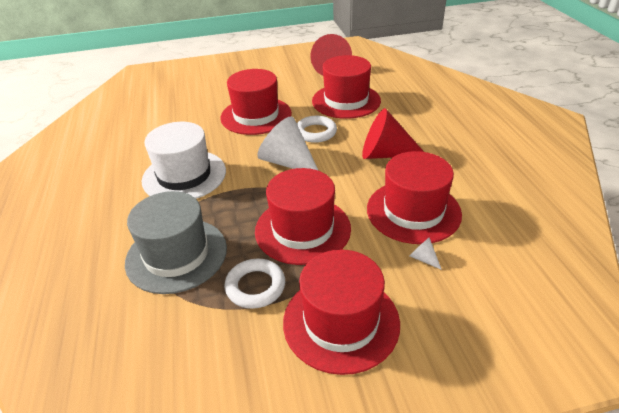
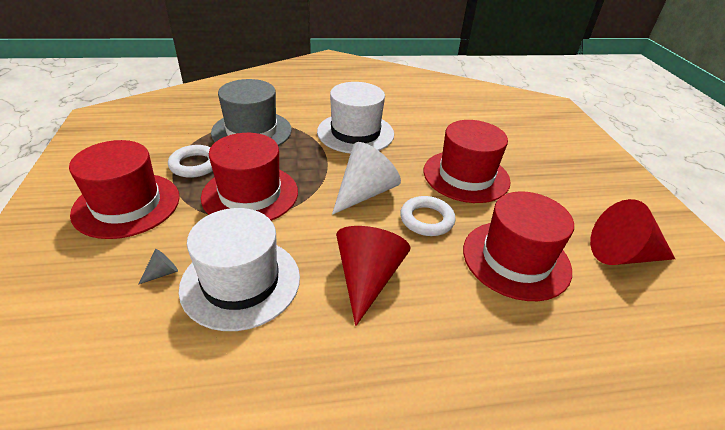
camera: 90 degrees right, 0 degrees up
red hat [367,151,462,244] -> white hat [179,208,300,331]
white cone [410,238,442,270] -> grey cone [138,249,178,285]

